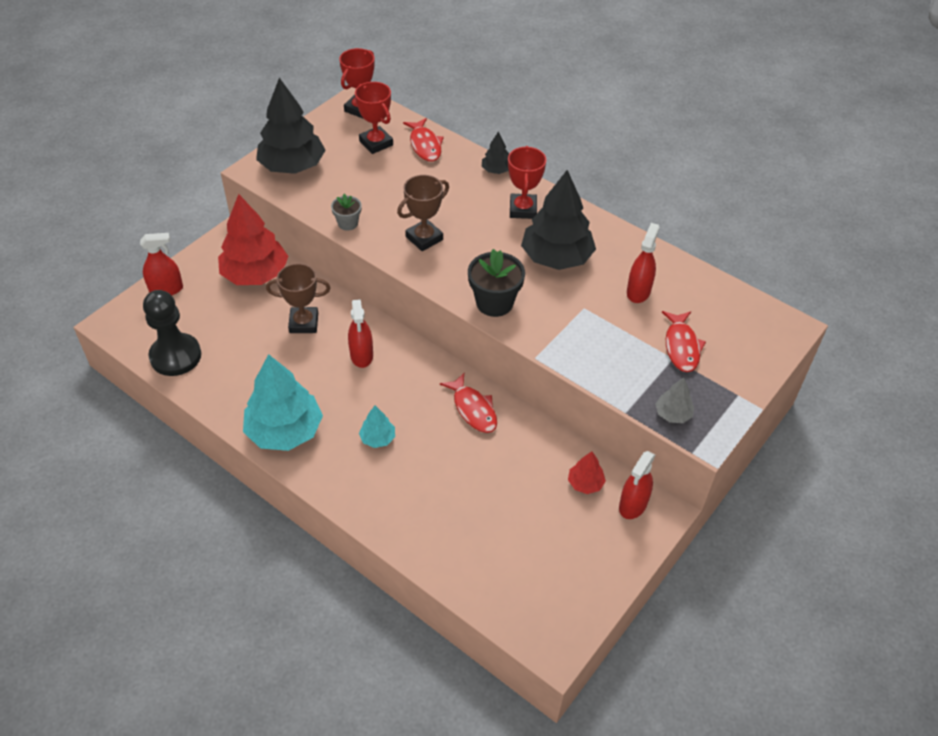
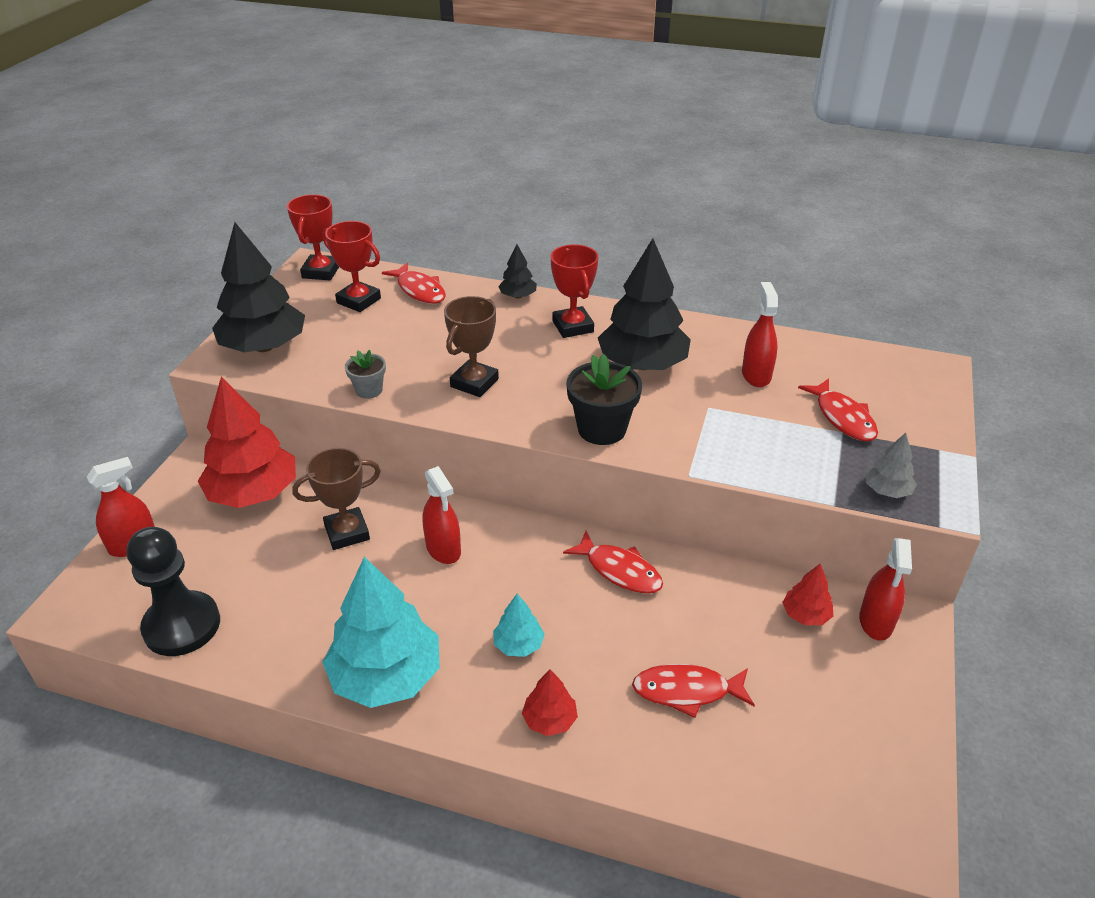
camera: 20 degrees left, 10 degrees down
none -> red tree [522,669,578,736]
none -> red fish [632,664,755,718]

